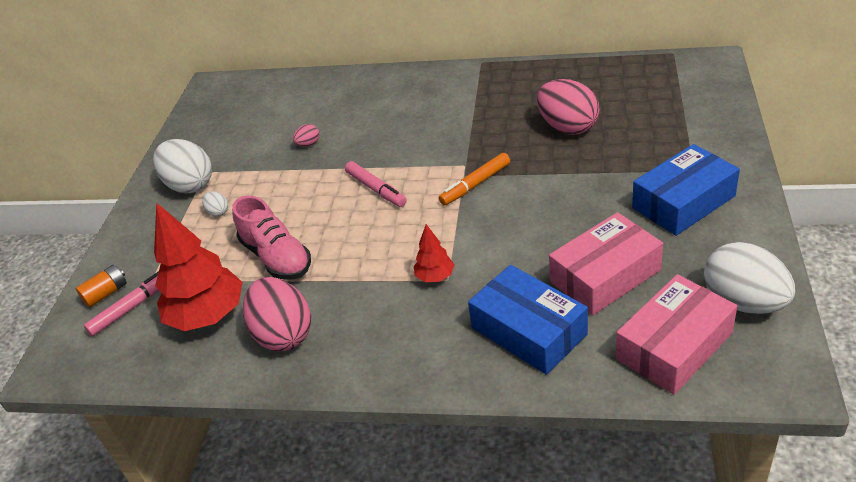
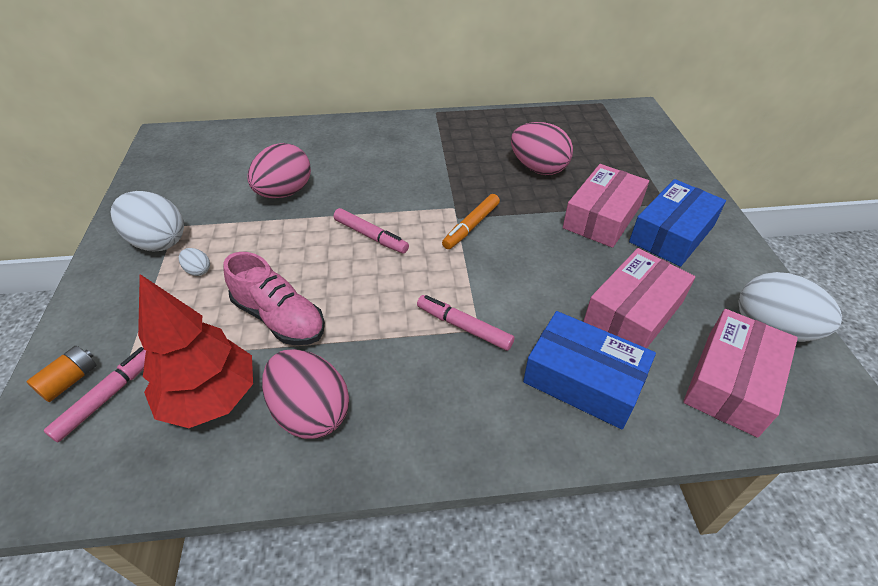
camera: 20 degrees left, 5 degrees up
pink egg [293,124,319,147] -> pink egg [247,143,311,198], size x2.28
red tree [414,224,455,282] -> pink marker [417,295,514,351]
none -> pink box [563,164,649,248]

